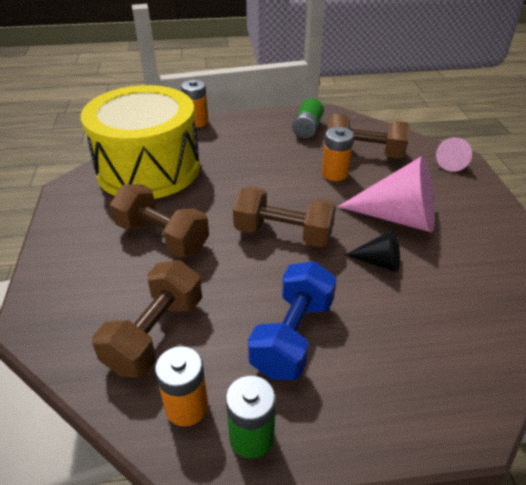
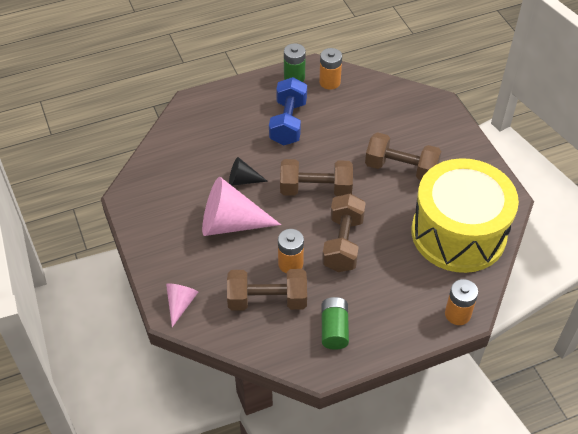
camera: 165 degrees right, 10 degrees up
brown dumbbell [92,260,202,378] -> brown dumbbell moved to [322,194,366,272]

